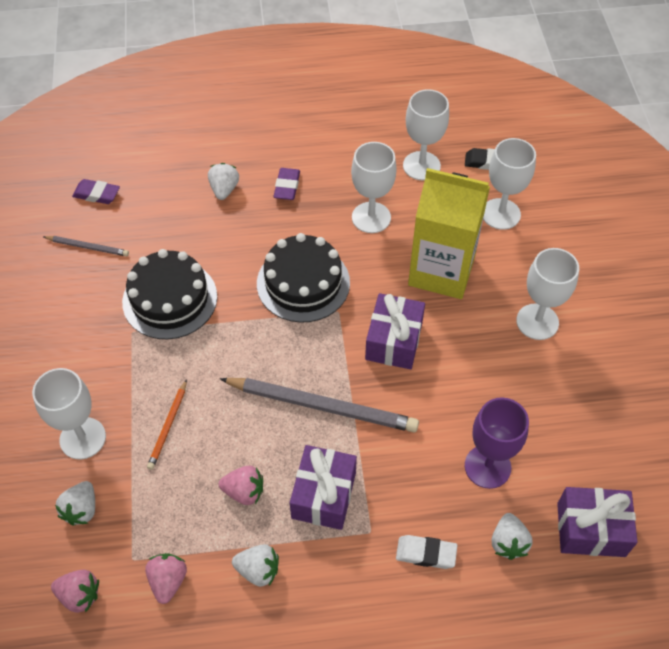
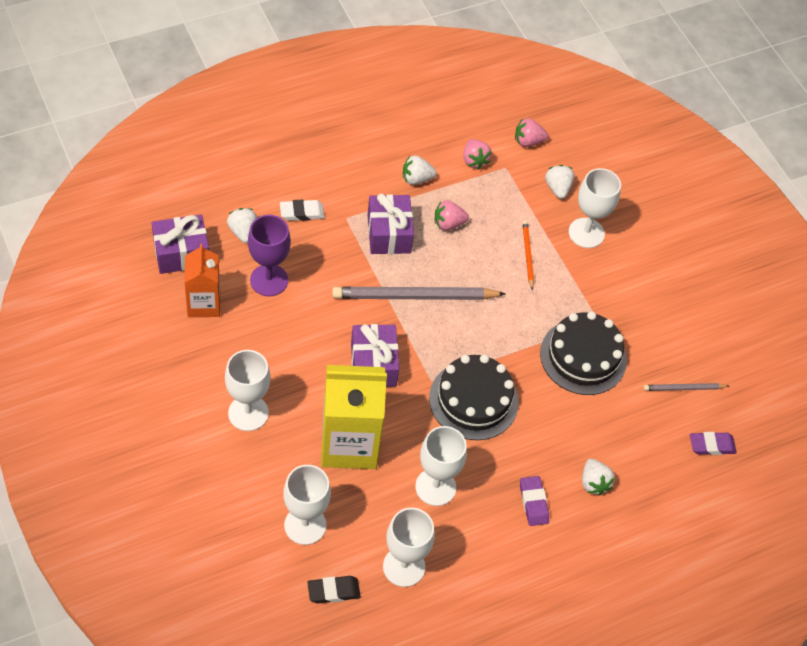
camera: 155 degrees right, 0 degrees up
none -> orange carton [184,244,220,317]

